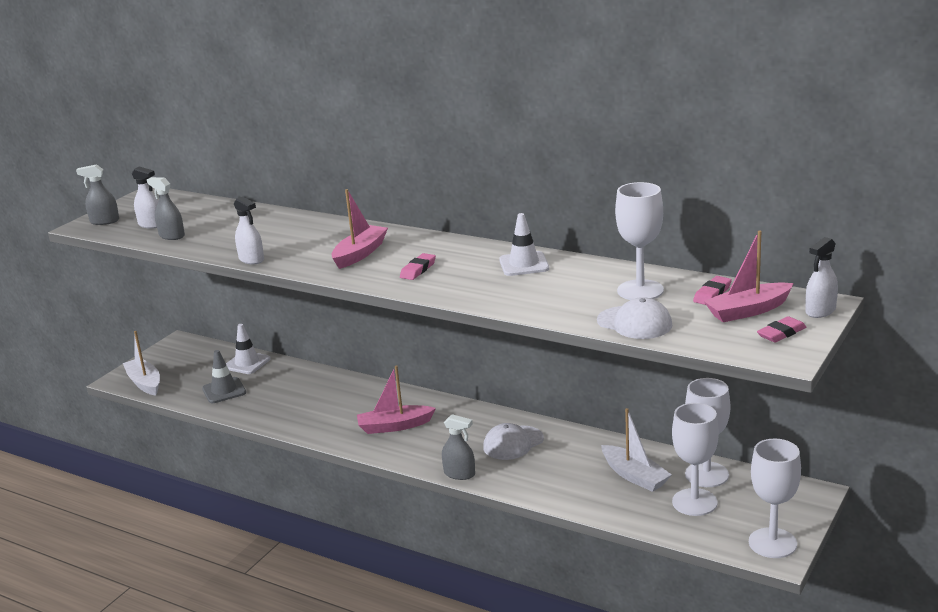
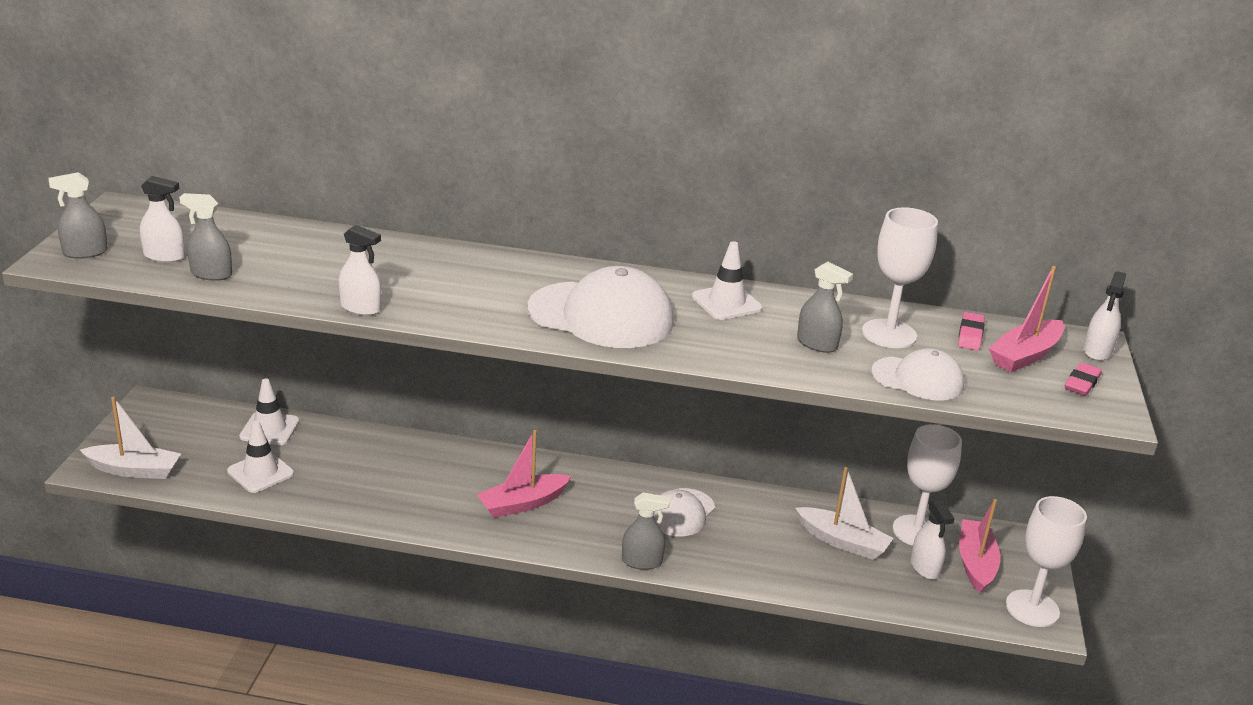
camera: 25 degrees left, 5 degrees up
white boat [123,331,160,396] -> white boat turned 150 degrees clockwise [80,397,181,479]
grey traffic cone [202,350,246,403] -> white traffic cone [227,420,294,493]
pink boat [331,189,388,269] -> pink boat moved to [959,499,1000,594]
pink eraser [400,253,436,280] -> white cap [527,266,674,348]
white goblet [672,403,719,516] -> white spray bottle [911,500,955,580]
none -> grey spray bottle [797,262,853,353]

